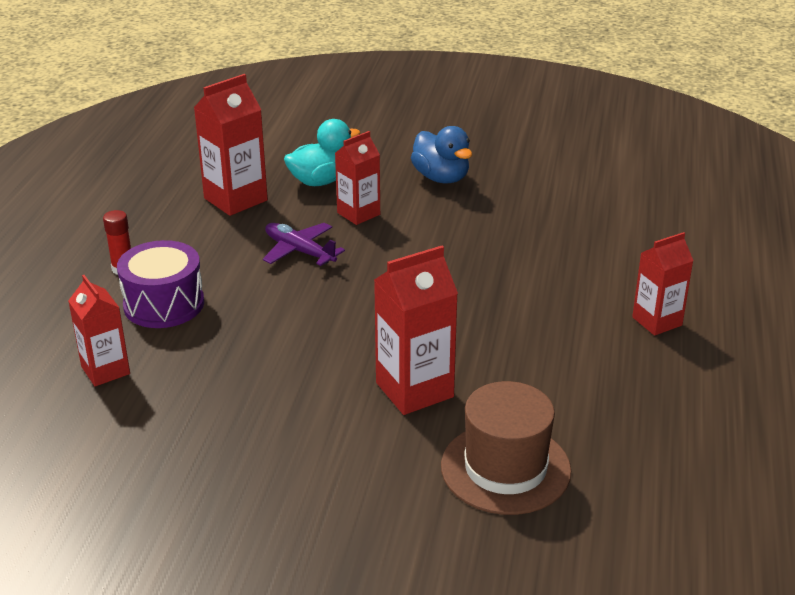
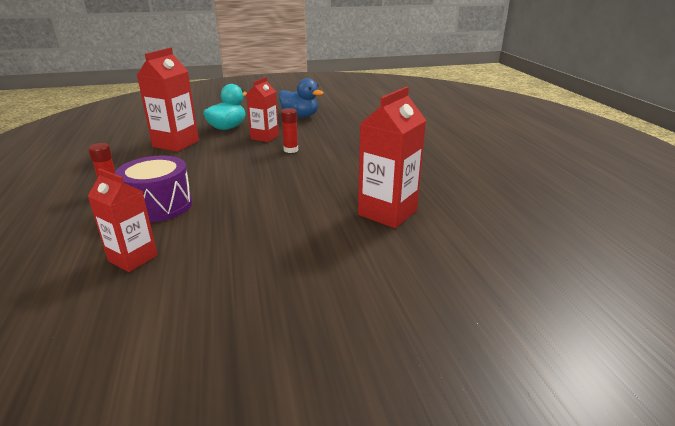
camera: 25 degrees left, 5 degrees down
purple plane [263,223,345,266] -> none
brown hat [441,381,571,515] -> none
red carton [632,232,694,336] -> none
none -> red glue stick [281,108,298,153]

